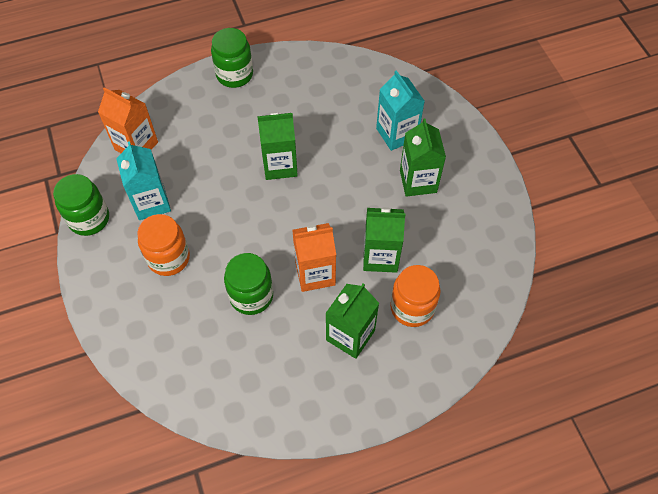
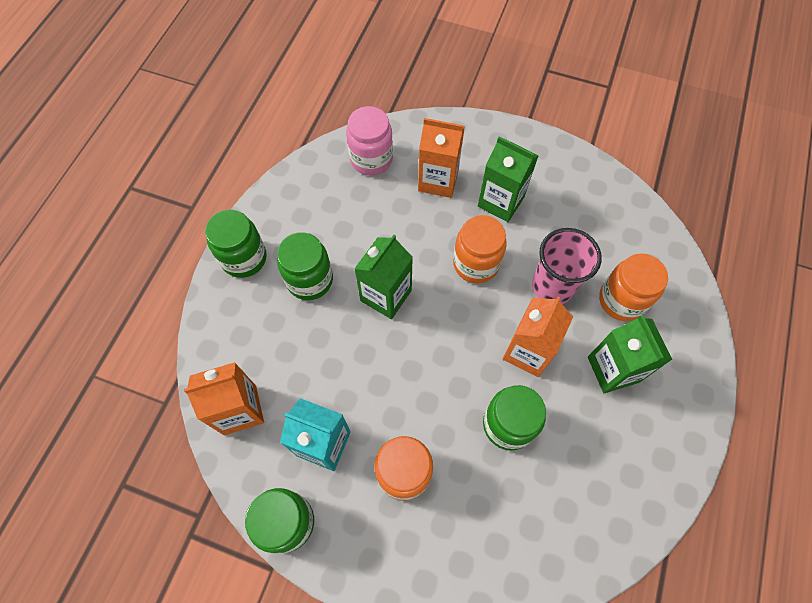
camera: 50 degrees left, 5 degrees up
green carton [363,207,406,273] -> pink cup [532,228,602,304]
turquoise carton [376,70,425,151] -> orange carton [418,118,465,198]
none -> green jar [277,232,333,300]
none -> pink jar [346,106,393,175]
none -> orange jar [453,215,506,283]

